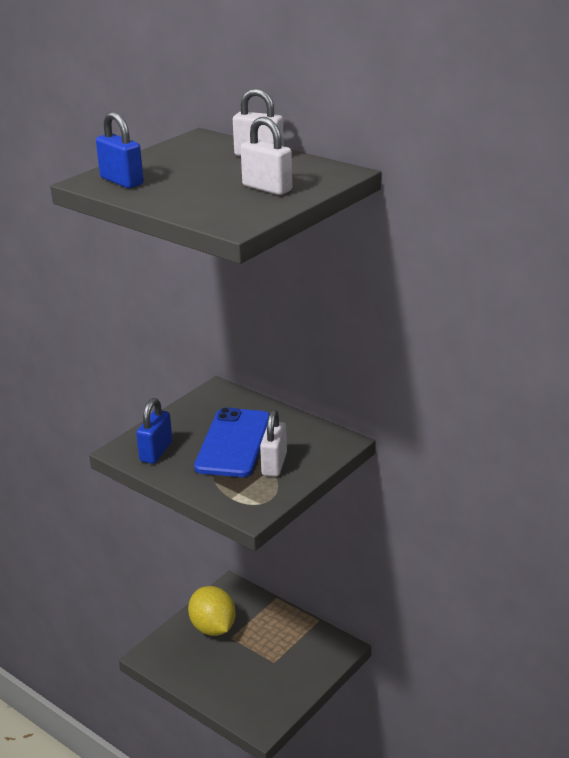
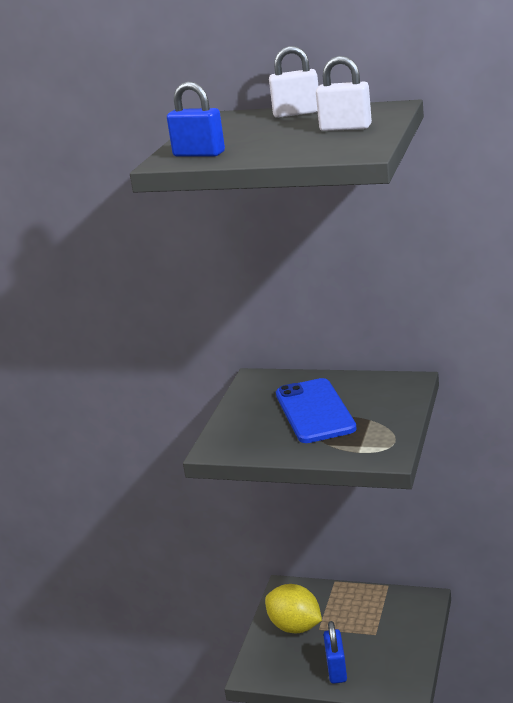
camera: 20 degrees left, 5 degrees down
blue padlock [136,398,172,464] -> blue padlock moved to [323,621,347,684]
white padlock [260,409,287,477] -> none

